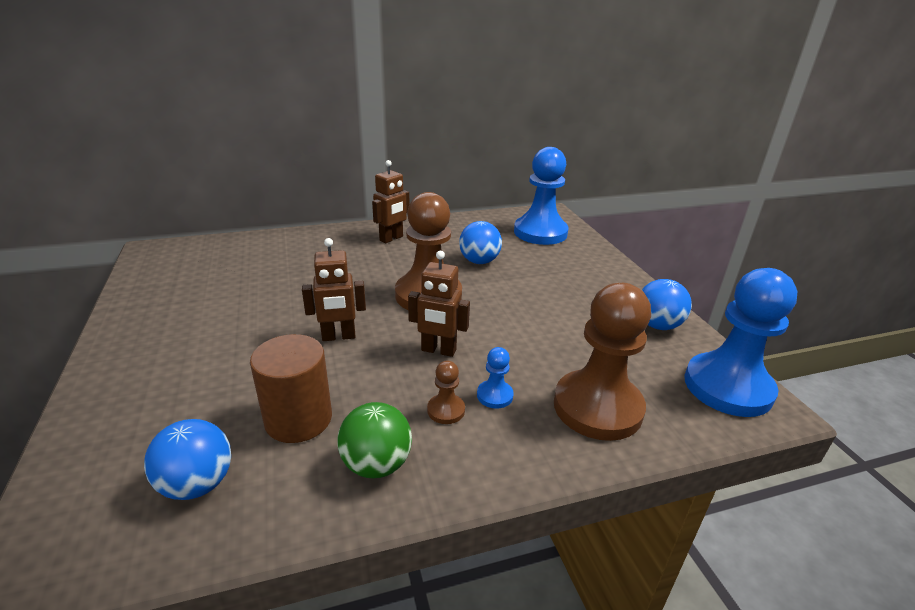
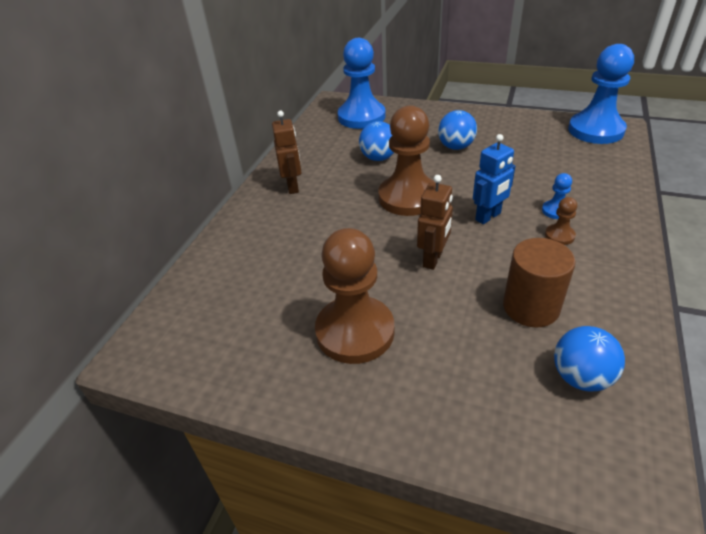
camera: 50 degrees left, 10 degrees up
green ball [337,402,412,478] -> none
brown robot [408,251,470,357] -> blue robot [473,134,516,224]
brown pawn [554,283,651,441] -> brown pawn moved to [315,228,394,364]
blue ball [642,279,692,330] -> blue ball moved to [438,110,477,150]

